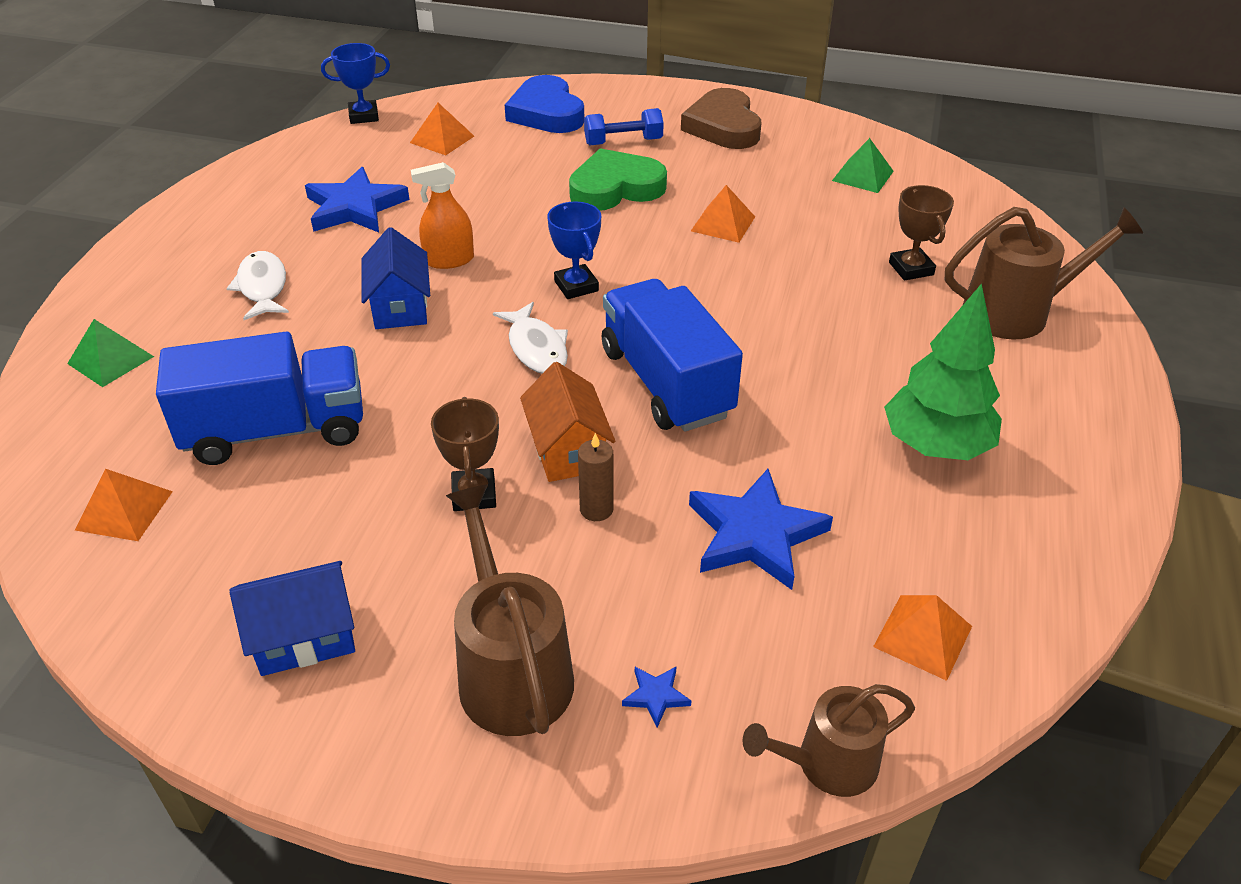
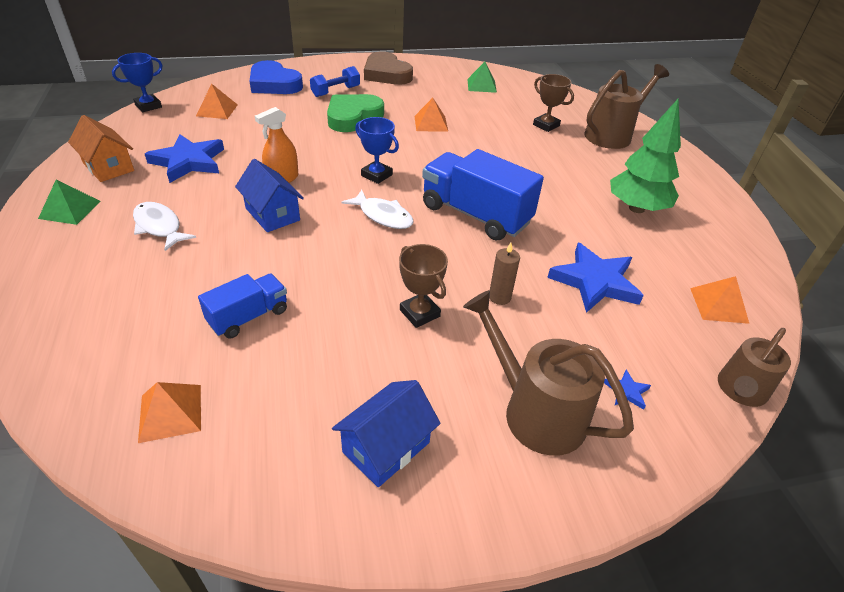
camera: 30 degrees left, 0 degrees up
green pyramid [67,319,154,387] -> green pyramid moved to [38,179,101,225]
blue truck [156,332,363,465] -> blue truck [198,273,287,339], size x0.56
orange house [520,362,615,482] -> orange house moved to [68,115,134,182]

